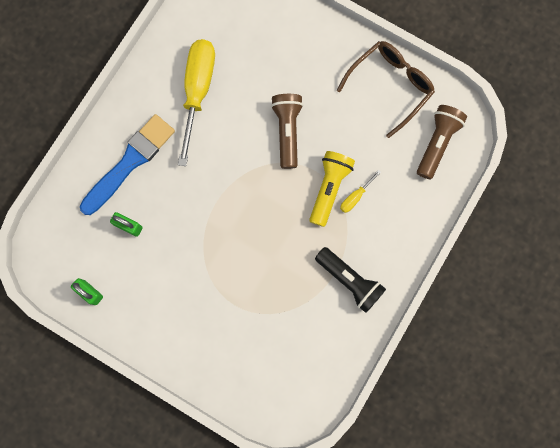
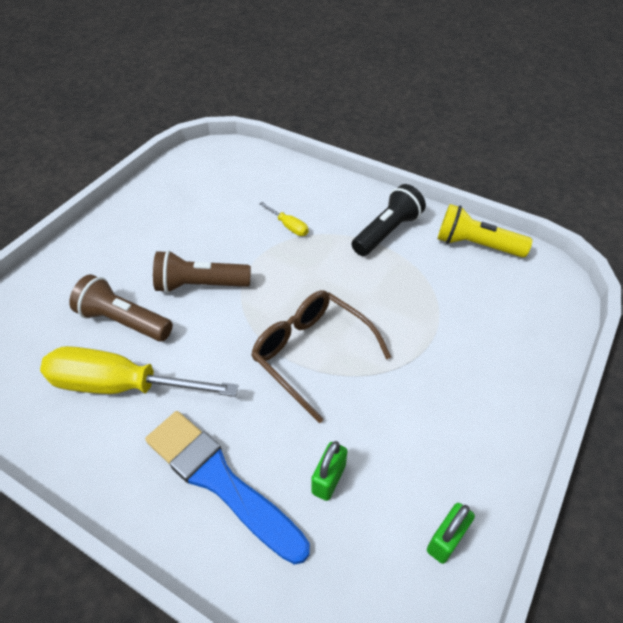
camera: 90 degrees left, 30 degrees down
yellow flashlight [309,151,355,227] -> yellow flashlight moved to [437,204,533,258]
brown glasses [337,41,435,138] -> brown glasses moved to [251,290,391,423]
brown flashlight [417,105,467,180] -> brown flashlight moved to [69,274,173,342]

